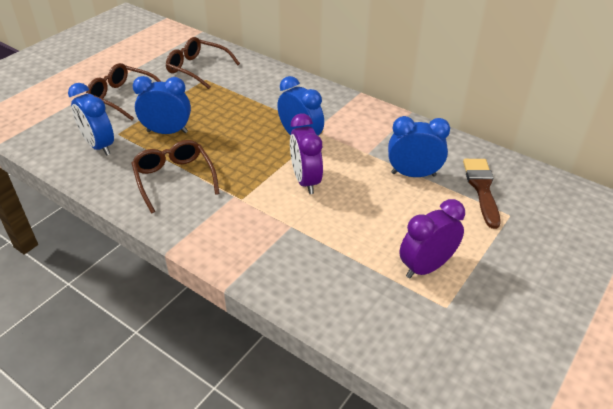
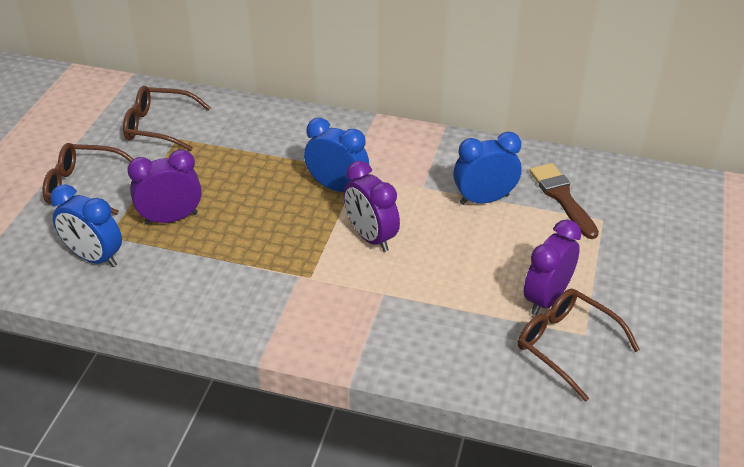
camera: 20 degrees left, 0 degrees up
brown glasses [131,140,219,213] -> brown glasses moved to [518,289,640,402]
blue clock [133,76,191,134] -> purple clock [127,149,202,225]

